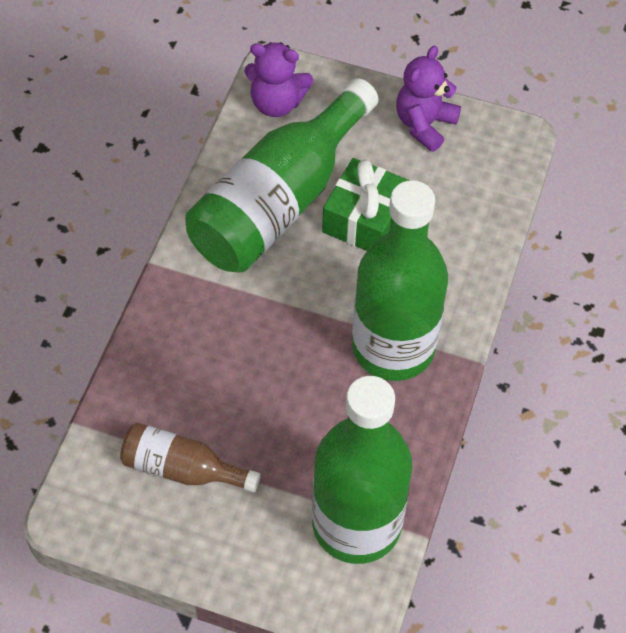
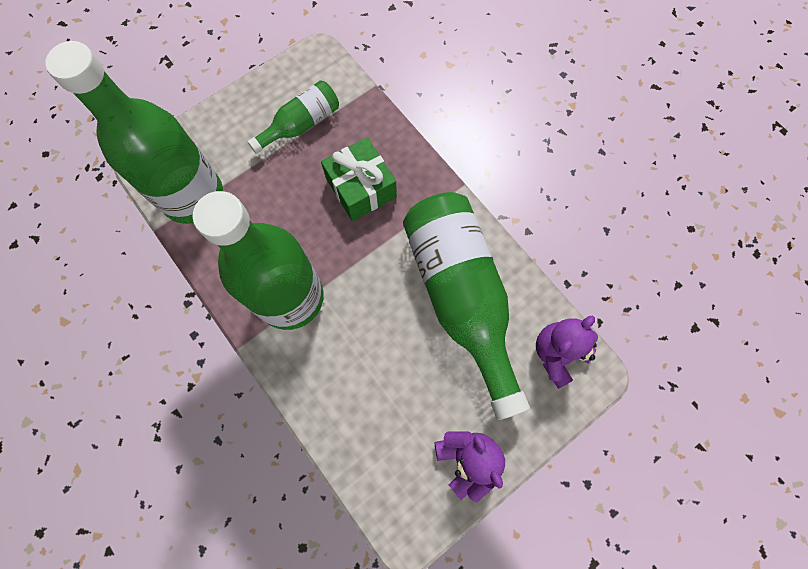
camera: 125 degrees right, 15 degrees up
brown bottle [120,423,260,493] -> green bottle [247,80,339,154]
green gift [322,158,410,251] -> green gift moved to [321,137,397,221]

